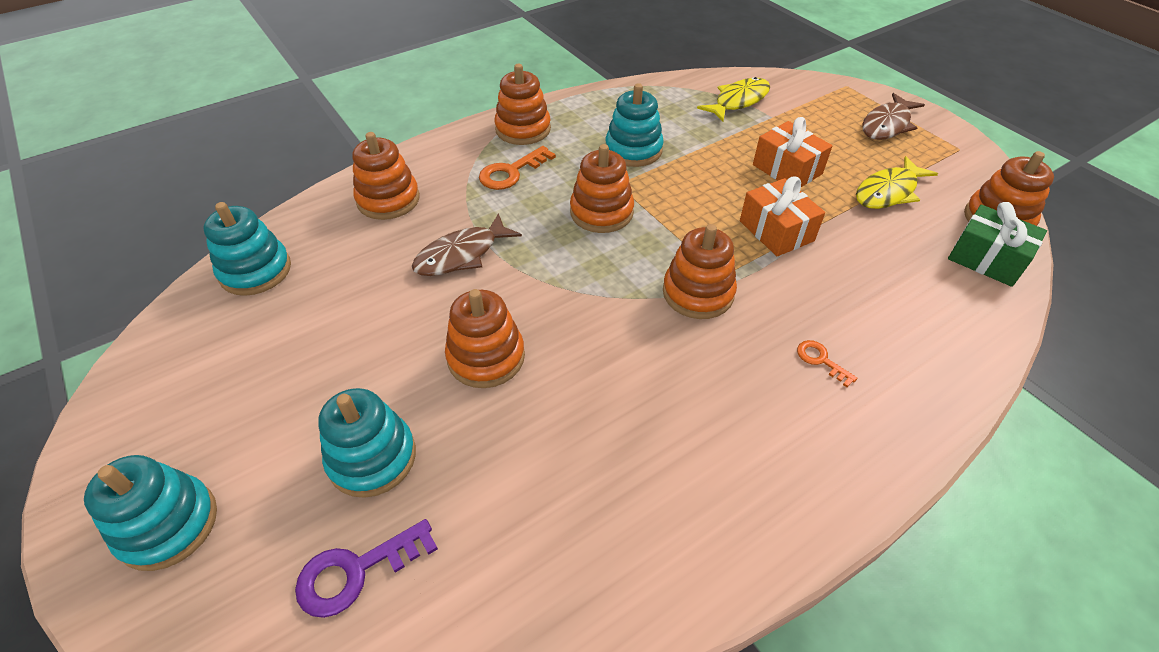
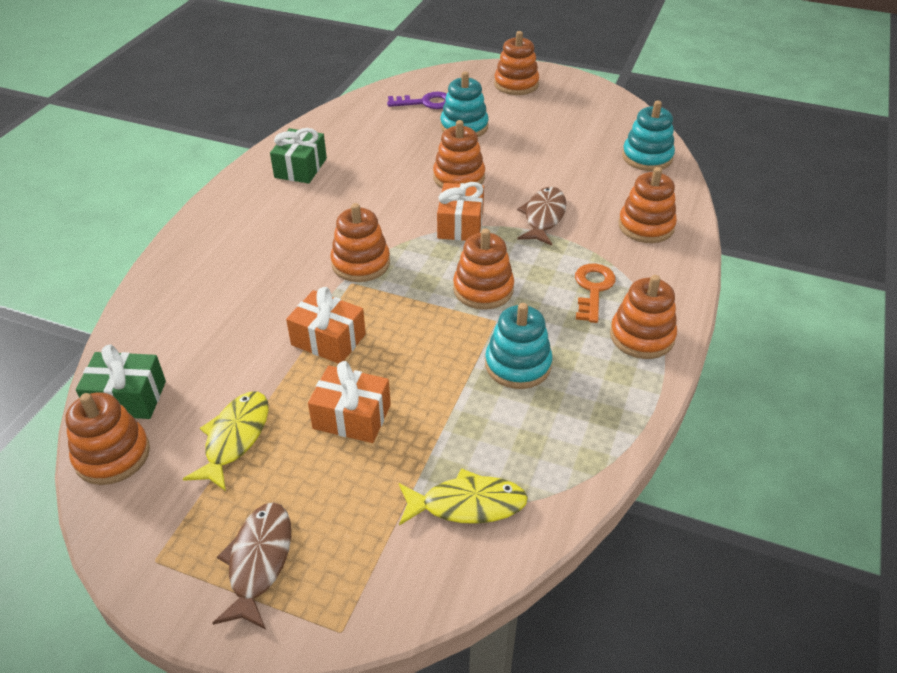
camera: 145 degrees right, 5 degrees down
turquoise stacking toy [84,455,217,571] -> orange stacking toy [494,31,539,95]
purple key [295,519,438,618] -> purple key turned 60 degrees clockwise [387,92,447,109]
yellow fish [697,77,770,122] -> yellow fish turned 105 degrees counterclockwise [399,468,528,526]
orange key [797,340,858,387] -> none
none -> green gift [270,128,327,184]
none -> orange gift [437,182,484,241]

